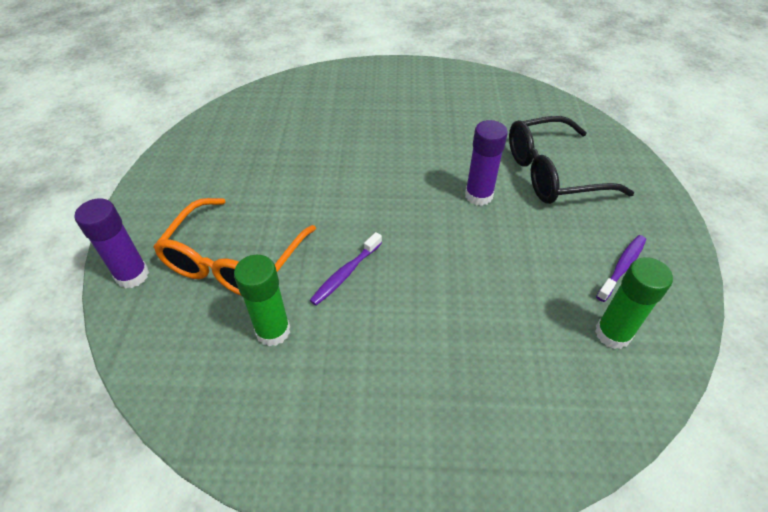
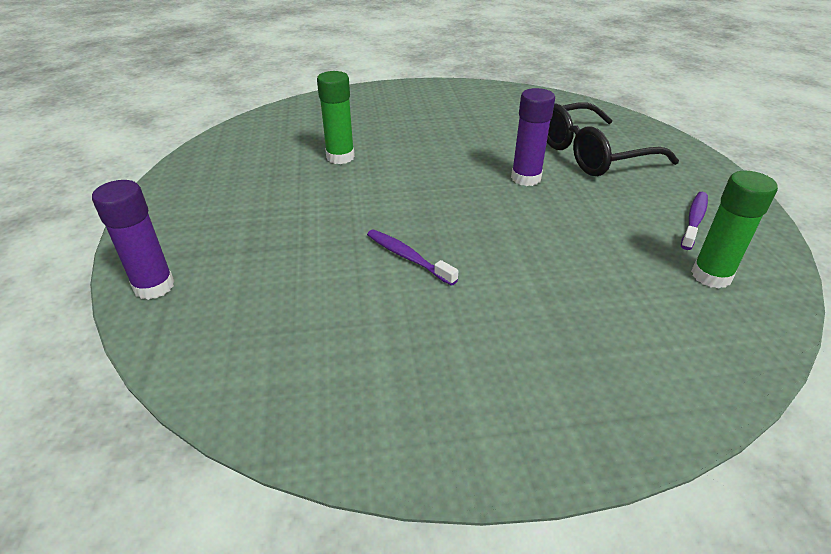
camera: 10 degrees left, 10 degrees down
orange glasses [153,198,316,296] -> none
green glue stick [234,255,290,346] -> green glue stick moved to [317,71,355,164]
purple toothbrush [309,232,382,306] -> purple toothbrush turned 105 degrees clockwise [367,229,458,286]

